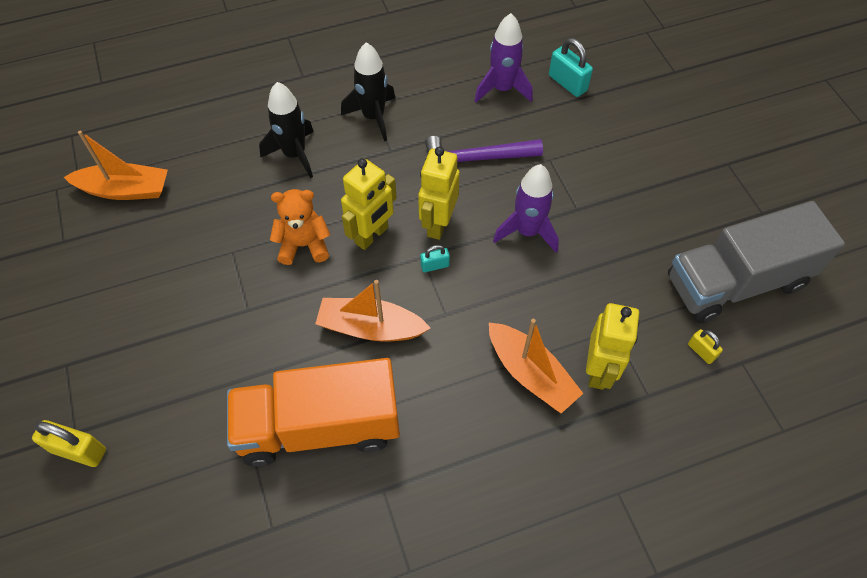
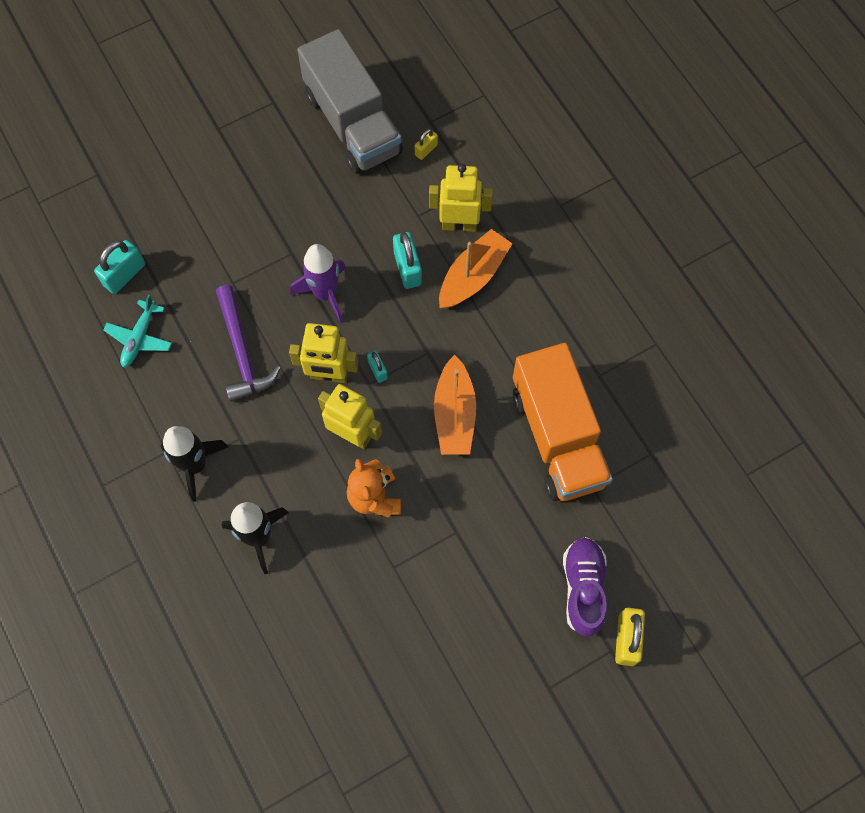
camera: 100 degrees left, 10 degrees up
orange boat [64,130,168,200] -> none
purple rocket [475,13,532,102] -> turquoise plane [103,295,172,367]
none -> turquoise padlock [393,232,422,289]
none -> purple shoe [563,537,607,637]

